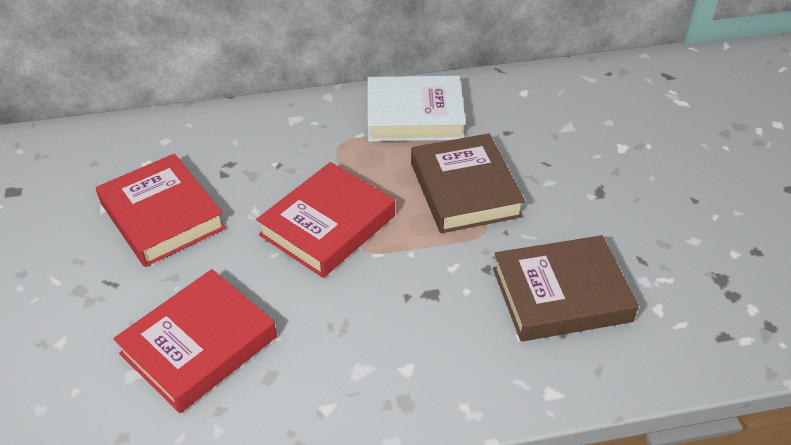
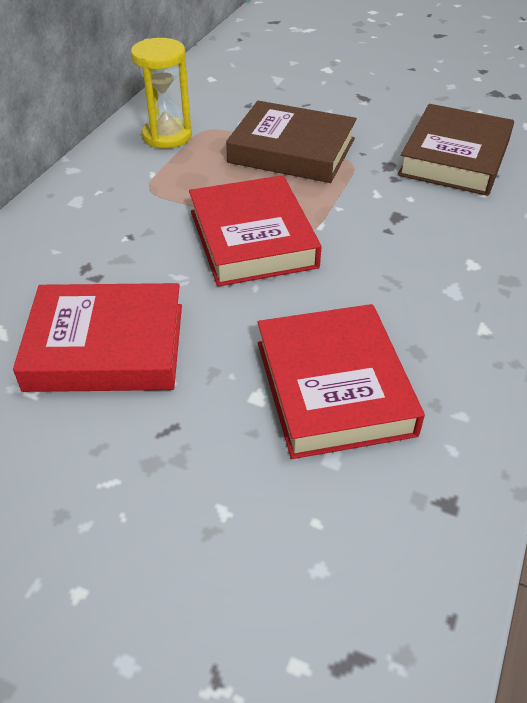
camera: 55 degrees left, 0 degrees up
white book [367,76,466,141] -> yellow hourglass [131,38,192,149]

